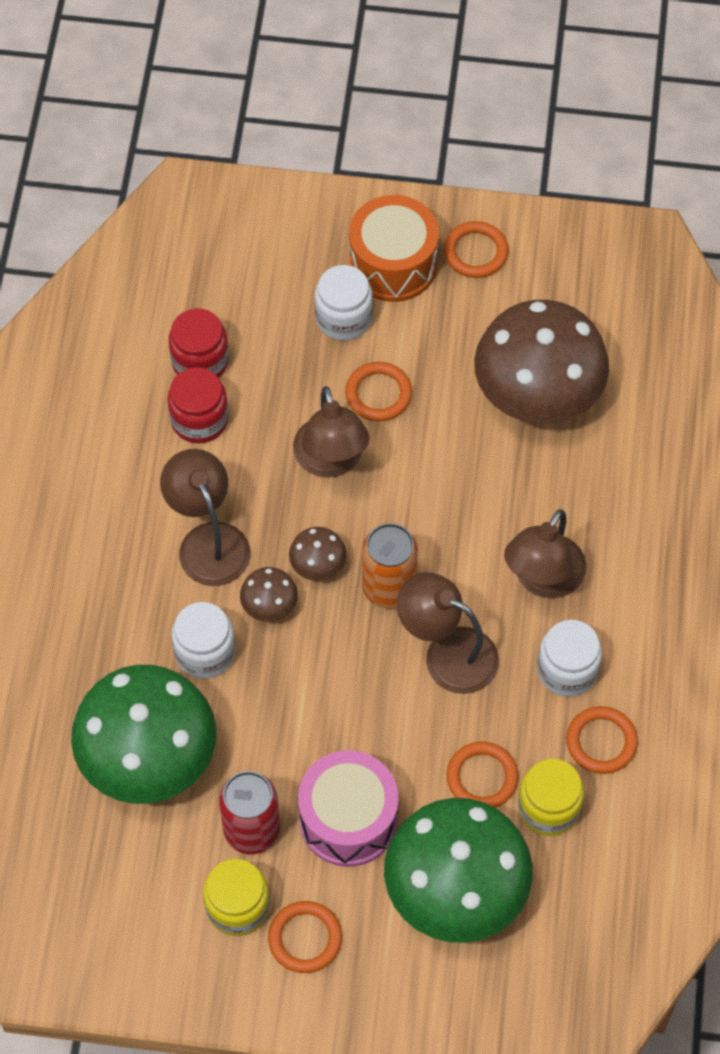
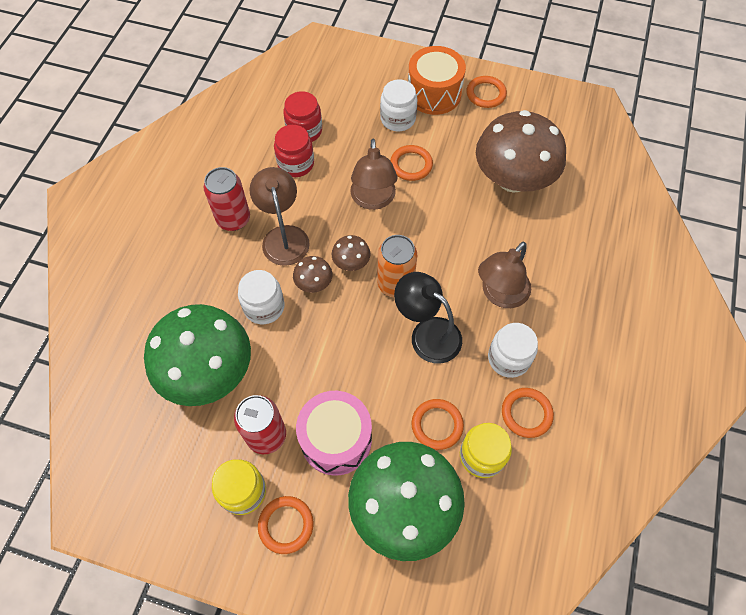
camera: 10 degrees right, 0 degrees up
brown lamp [397,572,499,694] -> black lamp [394,272,462,364]
none -> red can [204,167,250,231]

